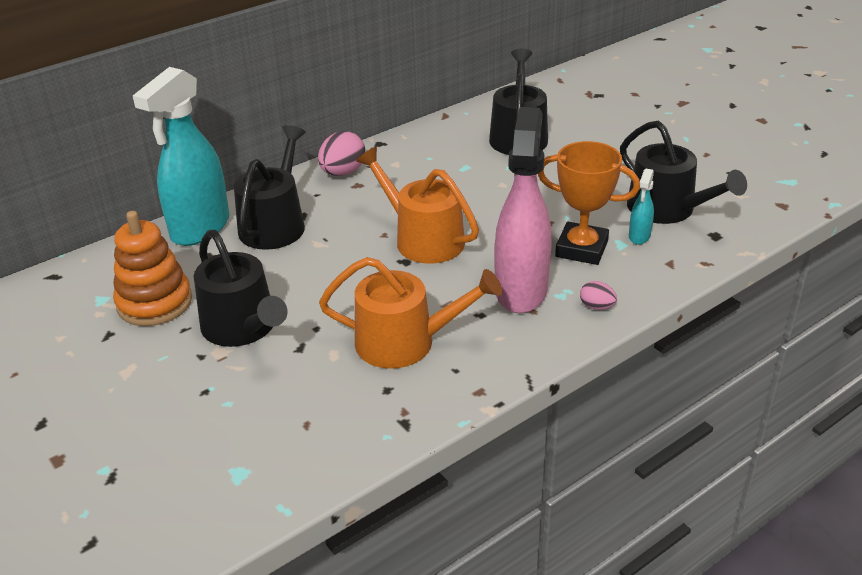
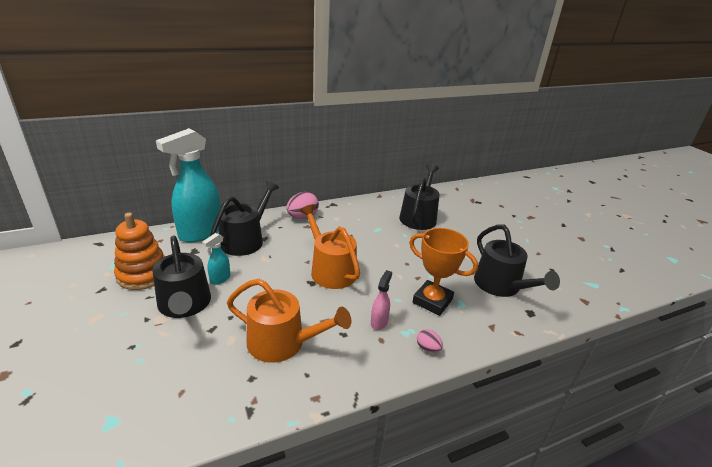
camera: 10 degrees right, 5 degrees down
pink spray bottle [494,107,552,313] -> pink spray bottle [371,270,392,330], size x0.43
turquoise spray bottle [629,169,654,245] -> turquoise spray bottle moved to [202,233,230,285]

